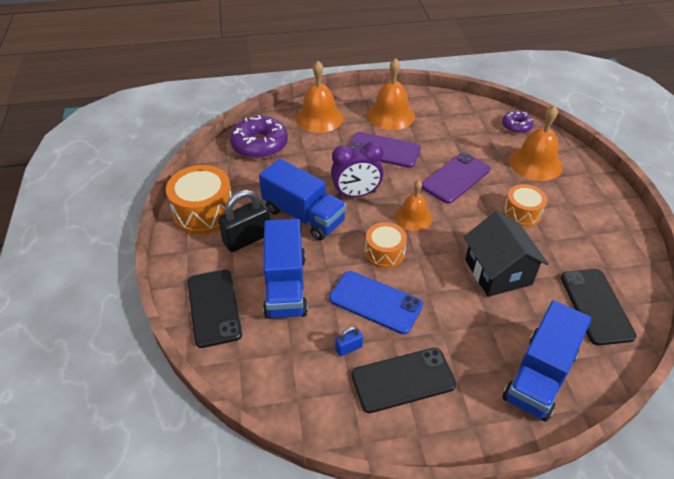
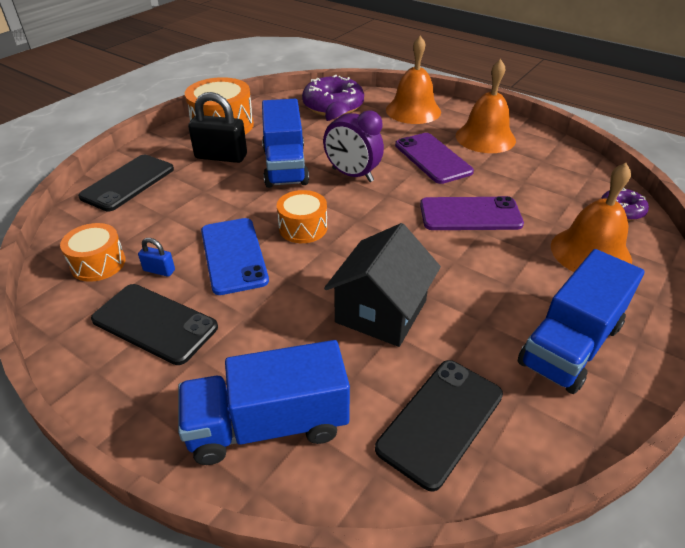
camera: 45 degrees right, 5 degrees down
blue truck [263,219,308,319] -> blue truck moved to [518,249,645,394]
orange bell [395,180,433,231] -> none
orange drum [503,184,547,227] -> orange drum moved to [60,223,126,282]

